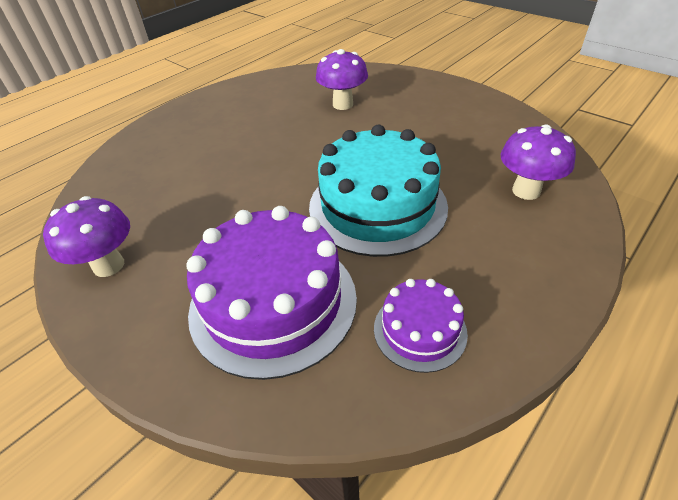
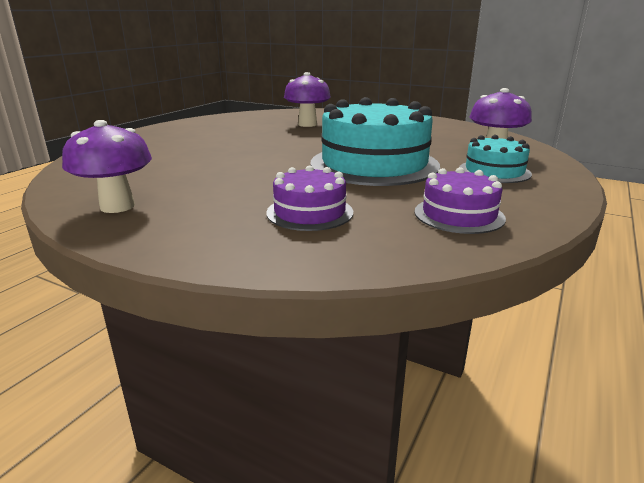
camera: 15 degrees left, 20 degrees down
purple cake [186,206,357,380] -> purple cake [266,165,353,231], size x0.52
none -> turquoise cake [459,135,532,183]

